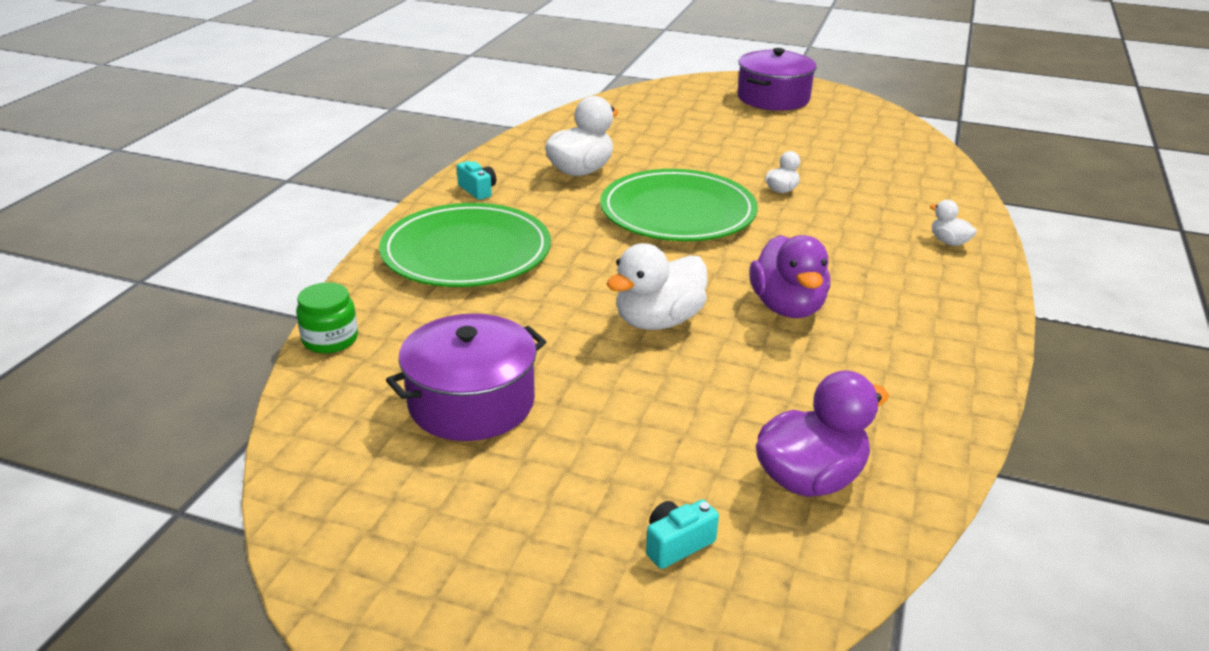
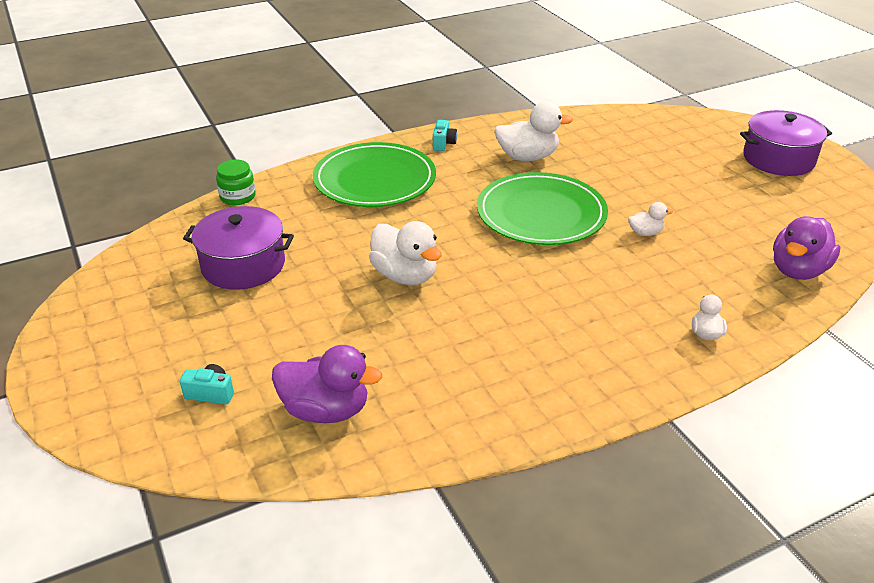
camera: 45 degrees right, 5 degrees up
white duck [606,243,707,330] -> white duck turned 135 degrees counterclockwise [369,221,442,285]
purple duck [749,235,830,318] -> purple duck moved to [773,216,840,280]

